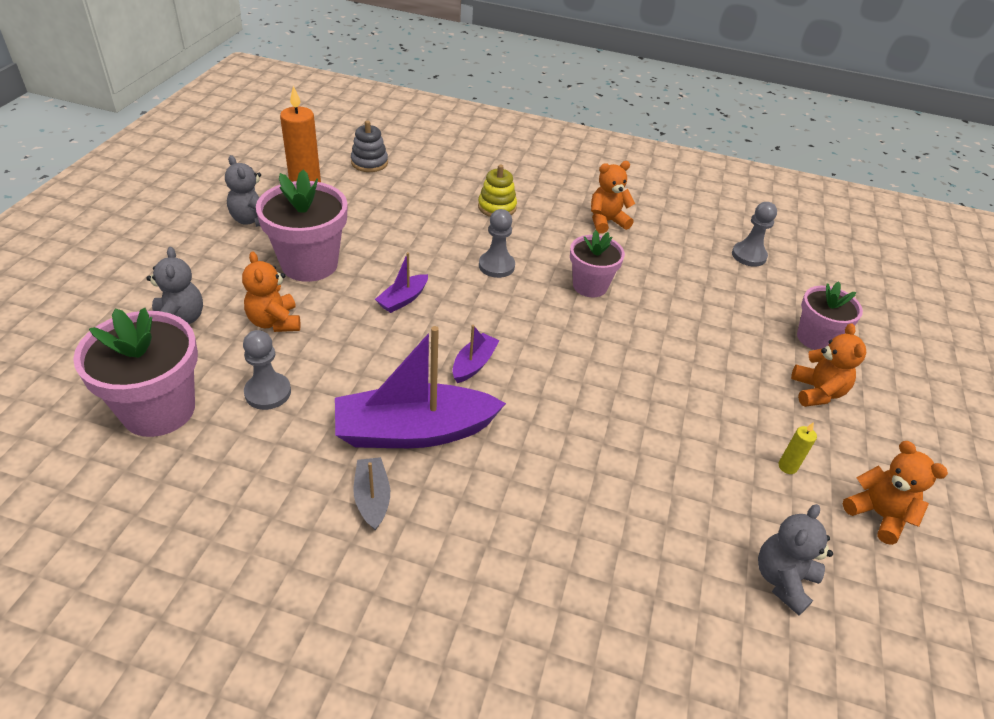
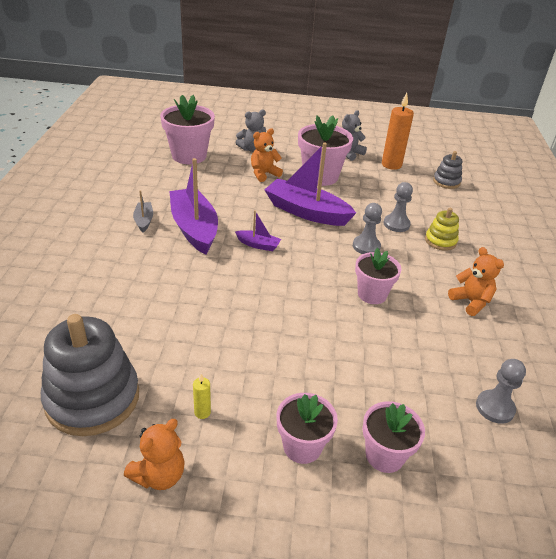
camera: 80 degrees right, 5 degrees down
grey pawn [243,330,291,410] -> grey pawn moved to [384,182,413,232]
grey boat [354,457,390,531] -> grey boat turned 75 degrees counterclockwise [133,190,153,233]
purple boat [375,252,428,313] -> purple boat [264,143,356,226], size x2.16
grey teddy bear [758,504,833,615] -> grey stacking toy [41,314,139,436]
orange teddy bear [791,323,866,407] -> pink flower pot [276,393,338,464]

